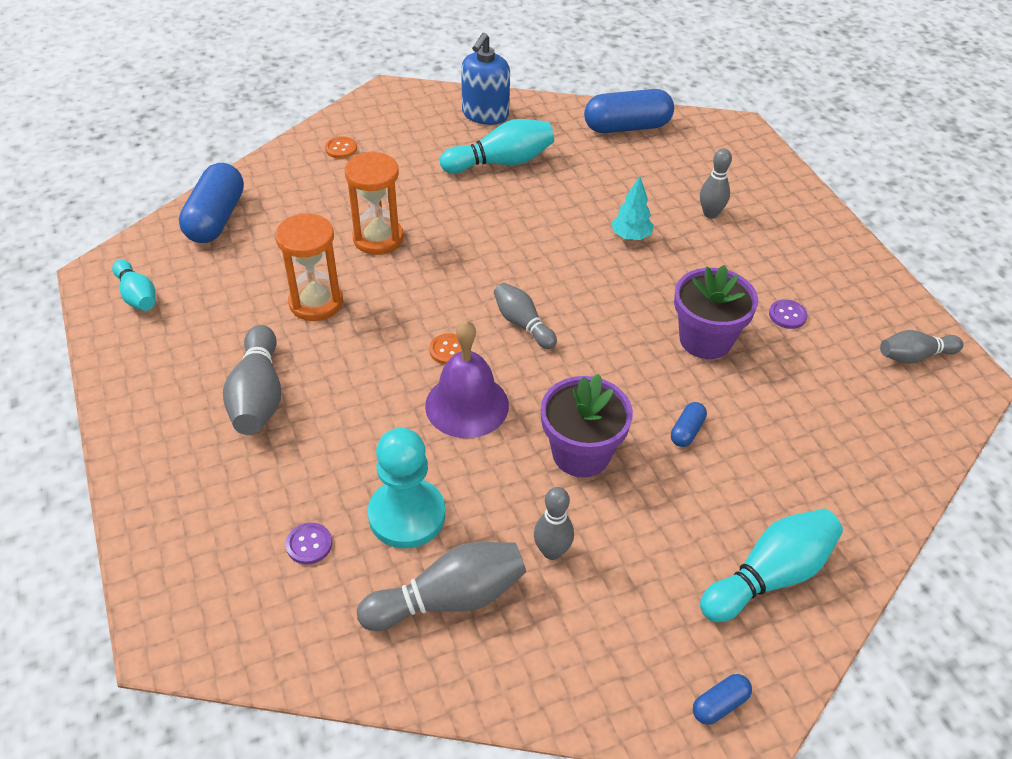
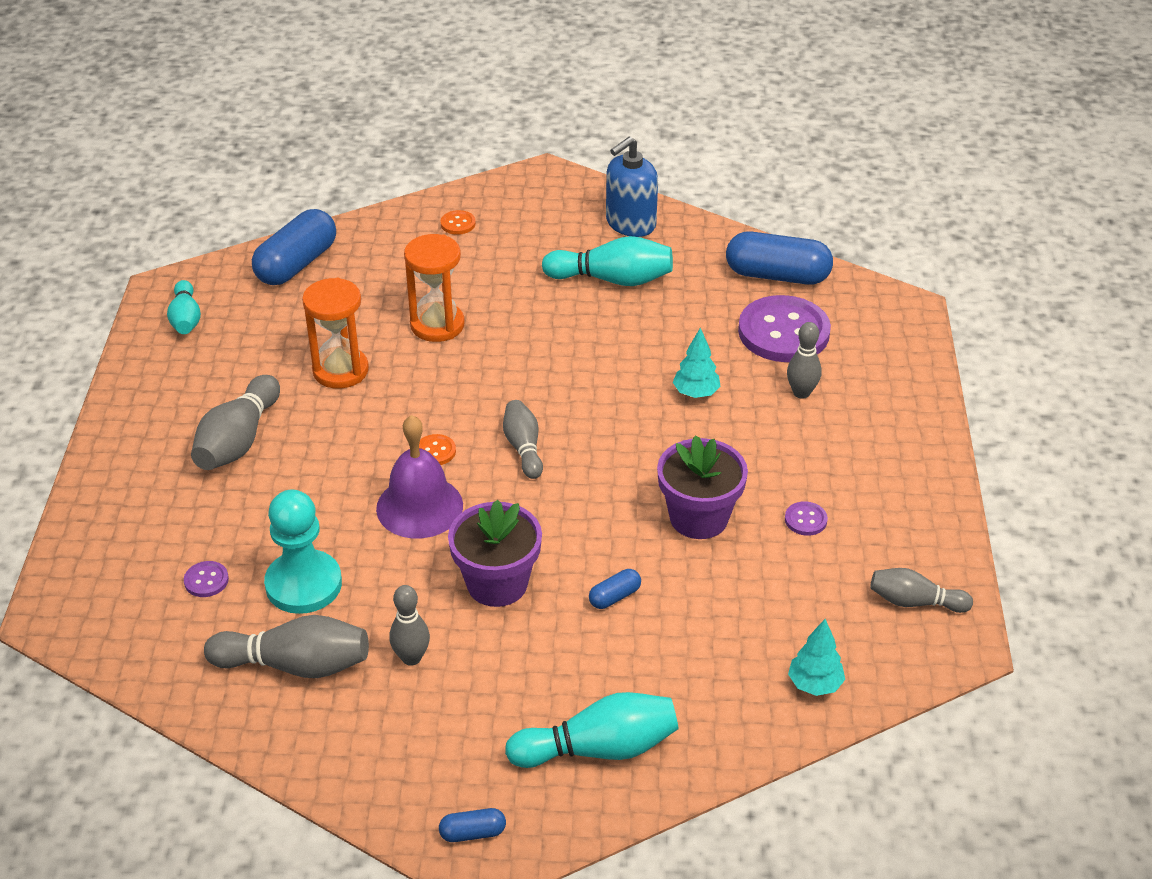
camera: 25 degrees right, 5 degrees down
none -> purple button [738,295,831,362]
none -> turquoise tree [788,619,845,696]

